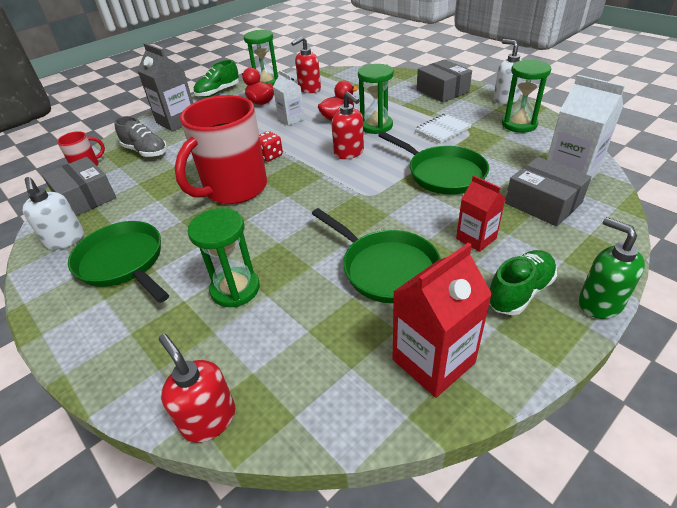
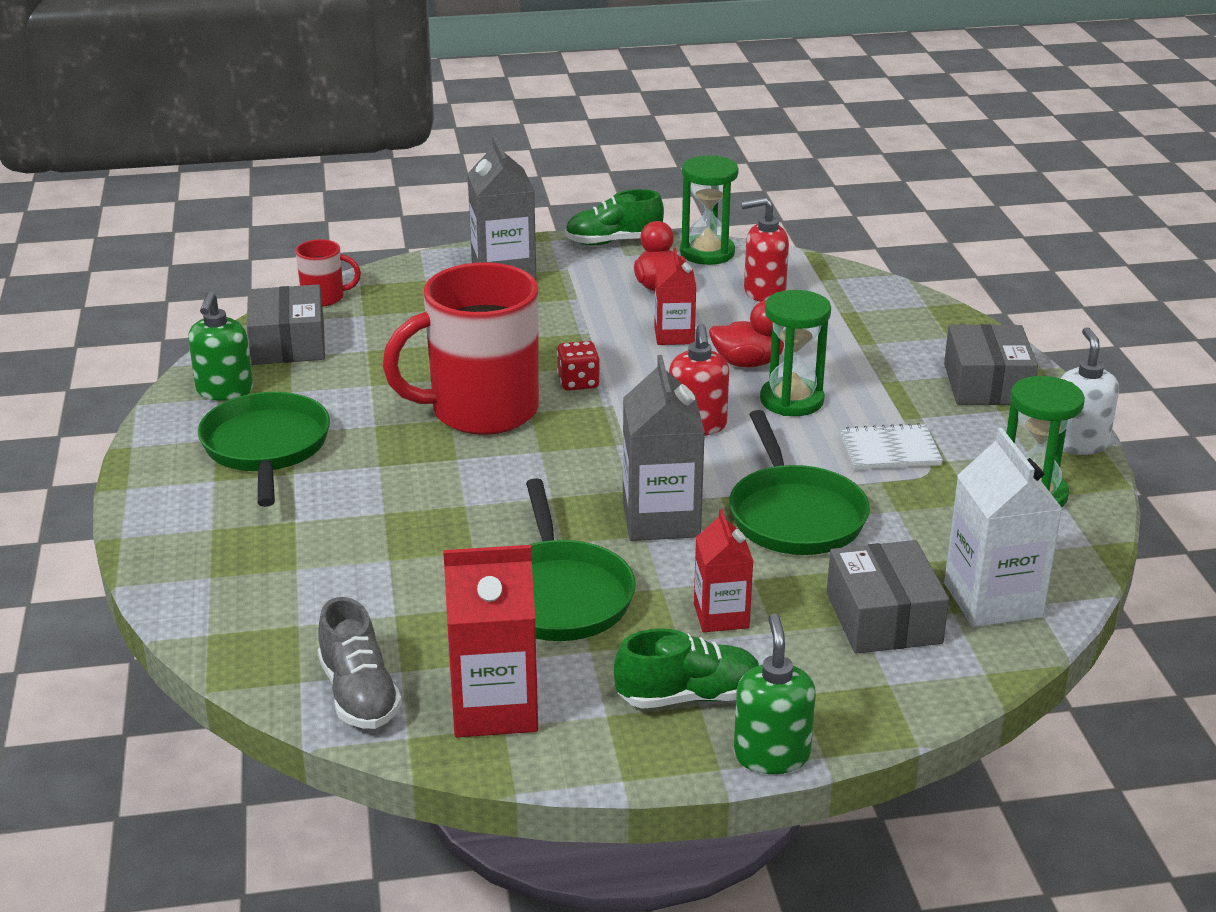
camera: 30 degrees right, 10 degrees down
white soap dispenser [22,177,84,250] -> green soap dispenser [188,291,253,401]
grey shoe [114,116,167,157] -> grey shoe moved to [318,597,402,729]
red soap dispenser [159,334,235,443] -> none
green hourglass [187,208,260,307] -> none
white carton [273,70,305,126] -> red carton [655,247,696,345]
none -> grey carton [623,355,705,541]

